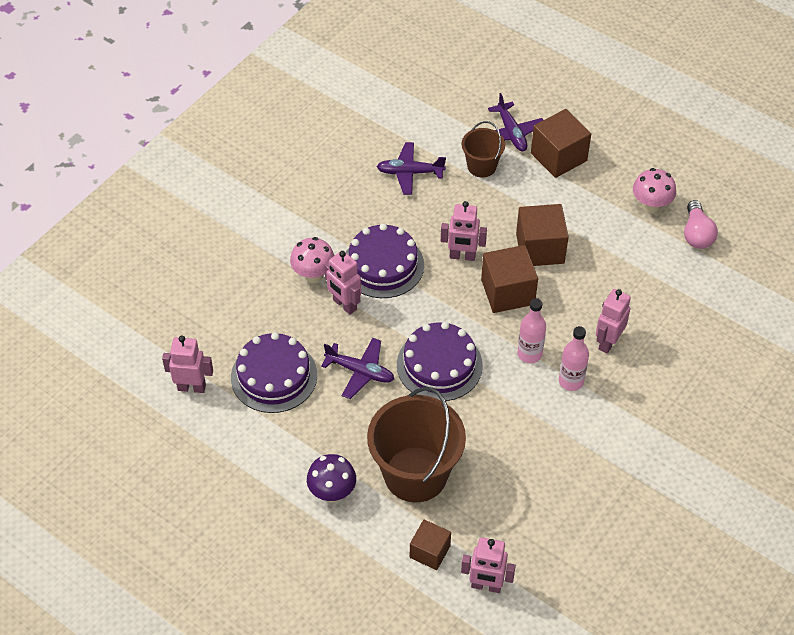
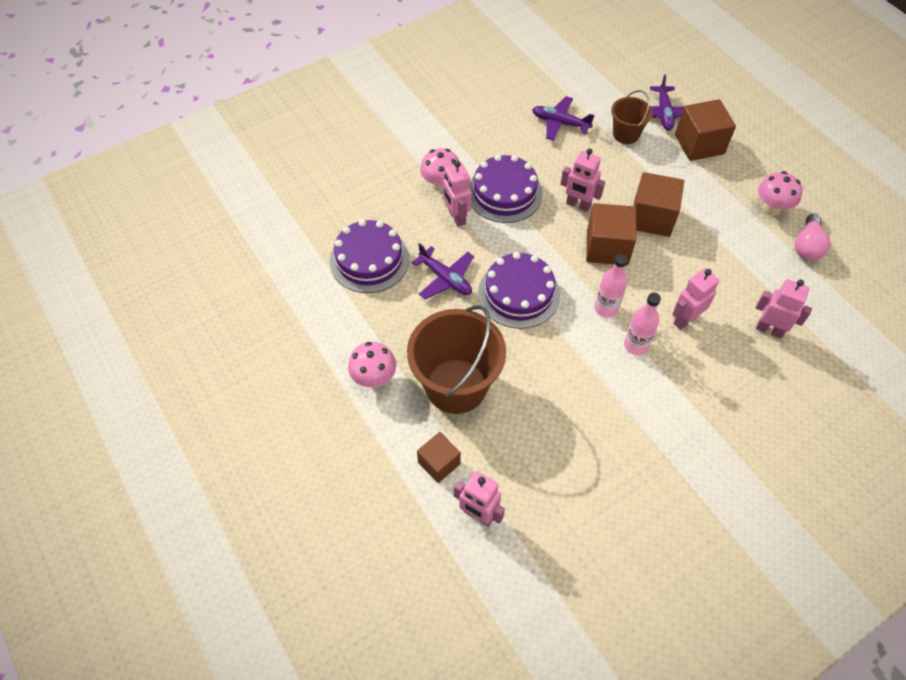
camera: 20 degrees right, 5 degrees up
pink robot [162,336,213,393] -> pink robot moved to [756,279,812,339]
purple mushroom [307,454,356,502] -> pink mushroom [348,342,396,388]

